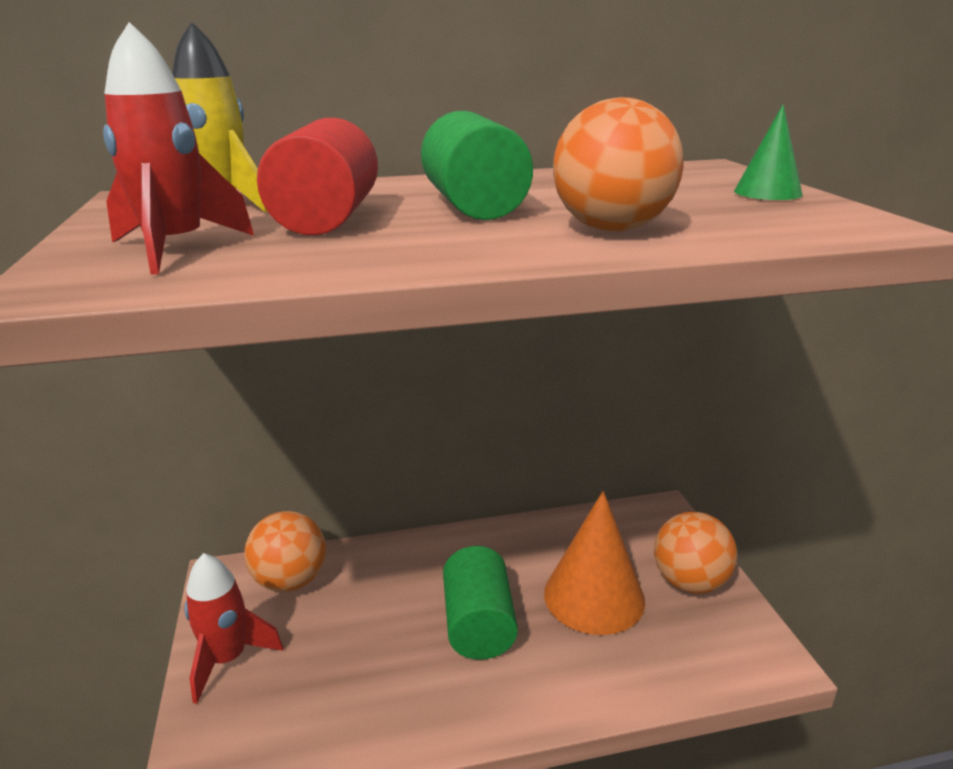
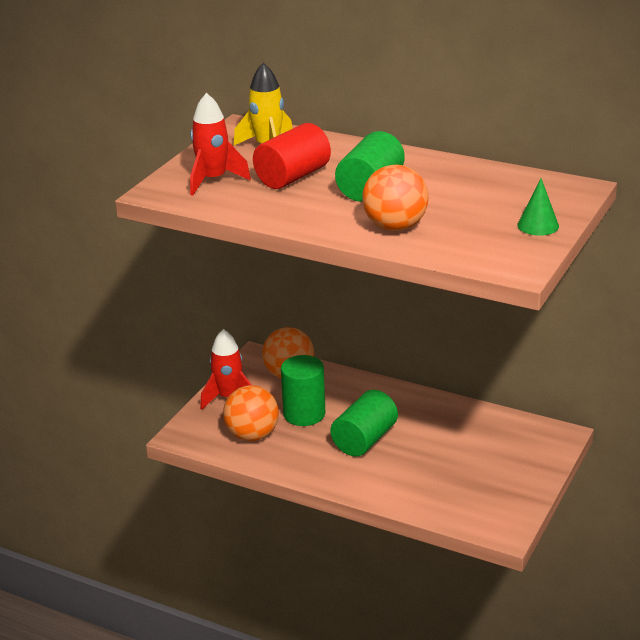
camera: 40 degrees right, 5 degrees up
orange cone [544,491,645,635] -> none
orange ball [654,512,738,594] -> orange ball moved to [223,385,279,441]
none -> green cylinder [281,355,325,426]

